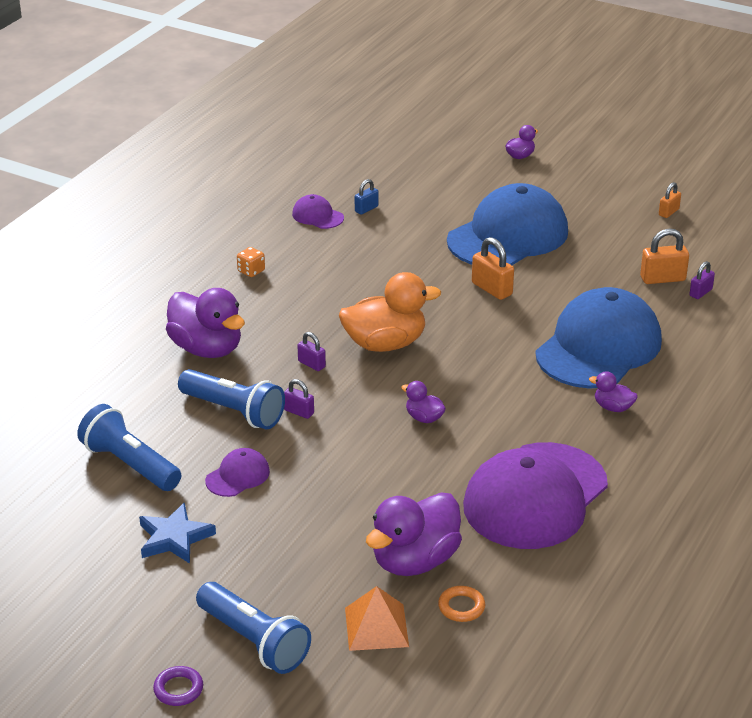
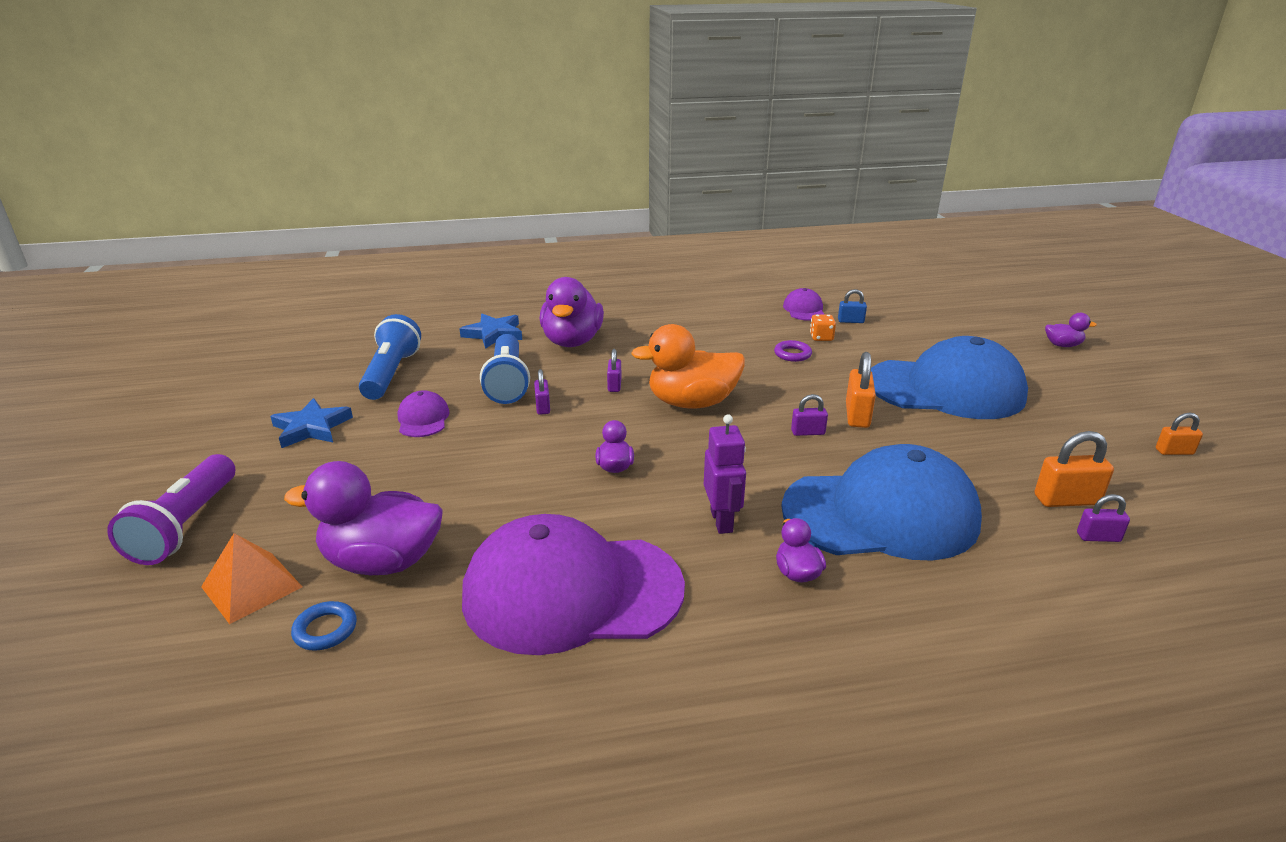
camera: 50 degrees right, 5 degrees down
purple ring [153,666,203,706] -> purple ring moved to [774,340,812,362]
blue flashlight [196,582,311,674] -> purple flashlight [107,454,235,565]
purple cap [205,448,270,497] -> purple cap turned 105 degrees counterclockwise [398,390,450,437]
orange dice [237,247,265,277] -> orange dice moved to [810,315,836,341]
orange duck [339,272,441,352] -> orange duck turned 135 degrees clockwise [631,324,745,409]
orange ring [438,586,485,622] -> blue ring [291,601,357,650]
orange padlock [640,229,689,284] -> orange padlock turned 45 degrees counterclockwise [1035,431,1114,507]
none -> blue star [460,313,522,349]
none -> purple robot [704,415,746,534]
none -> purple padlock [791,394,828,436]

